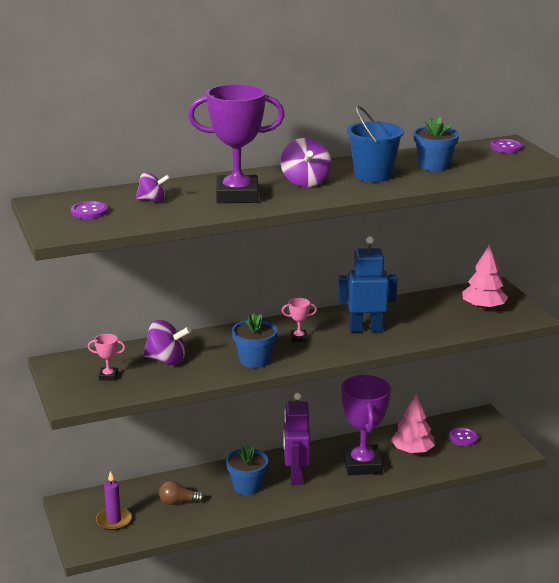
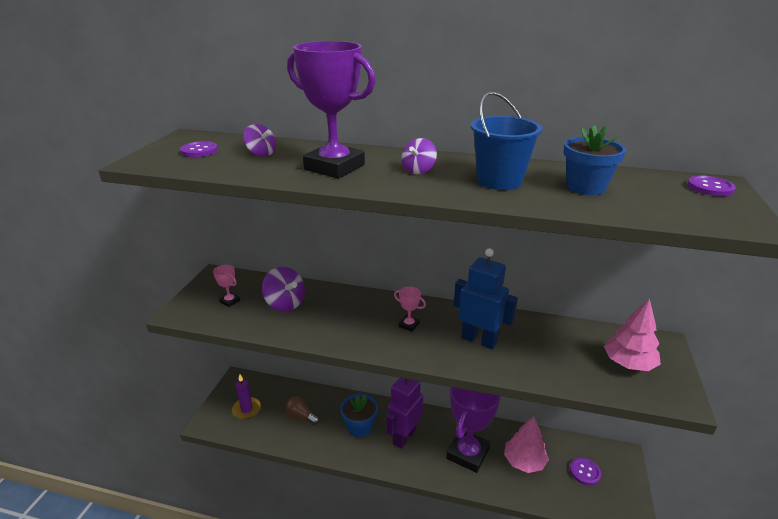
camera: 35 degrees right, 5 degrees up
blue flower pot [232,313,278,368] -> none
purple spinning top [281,138,331,187] -> purple spinning top [401,138,437,174], size x0.65

